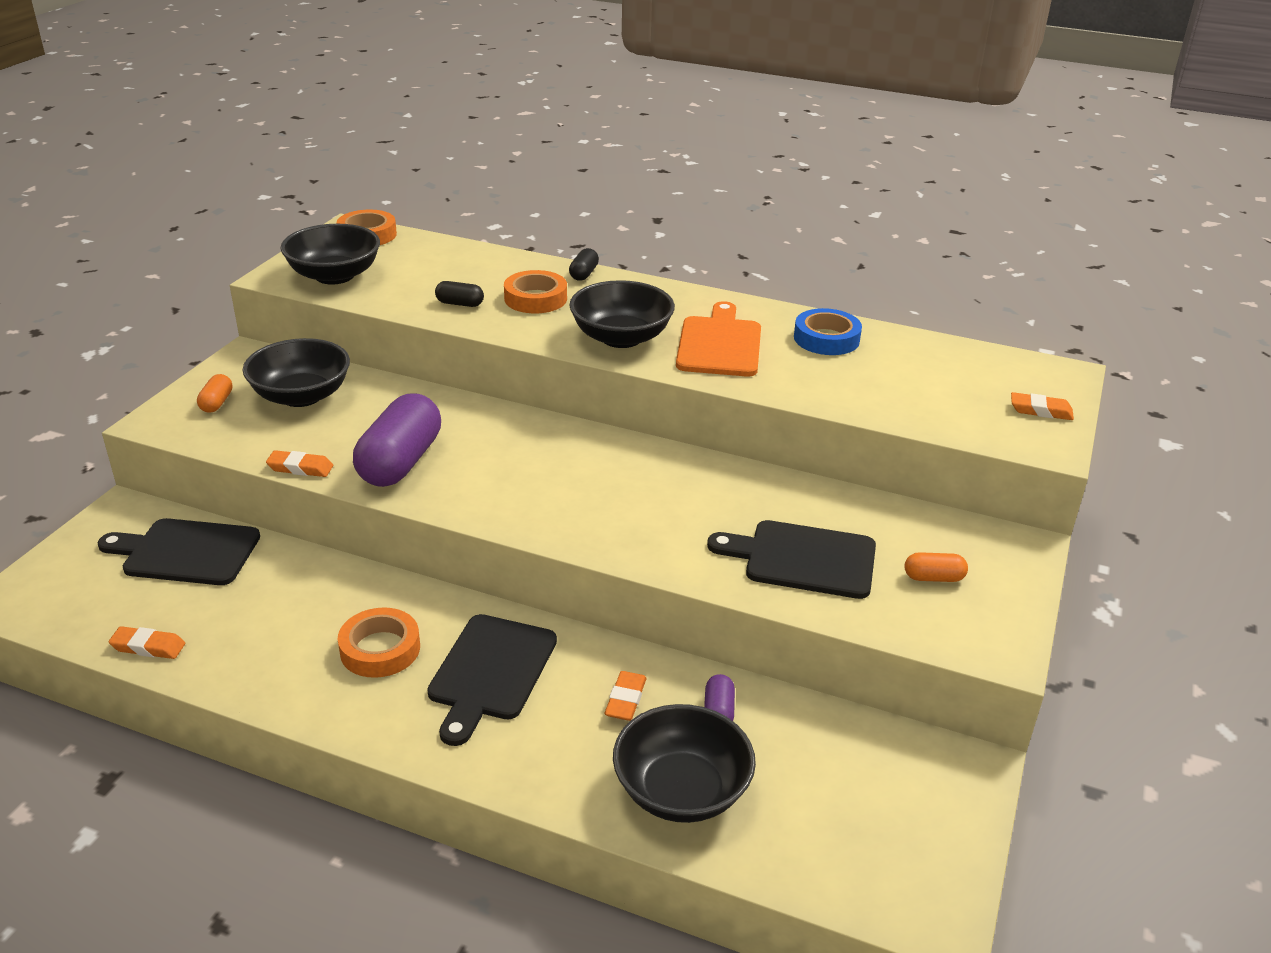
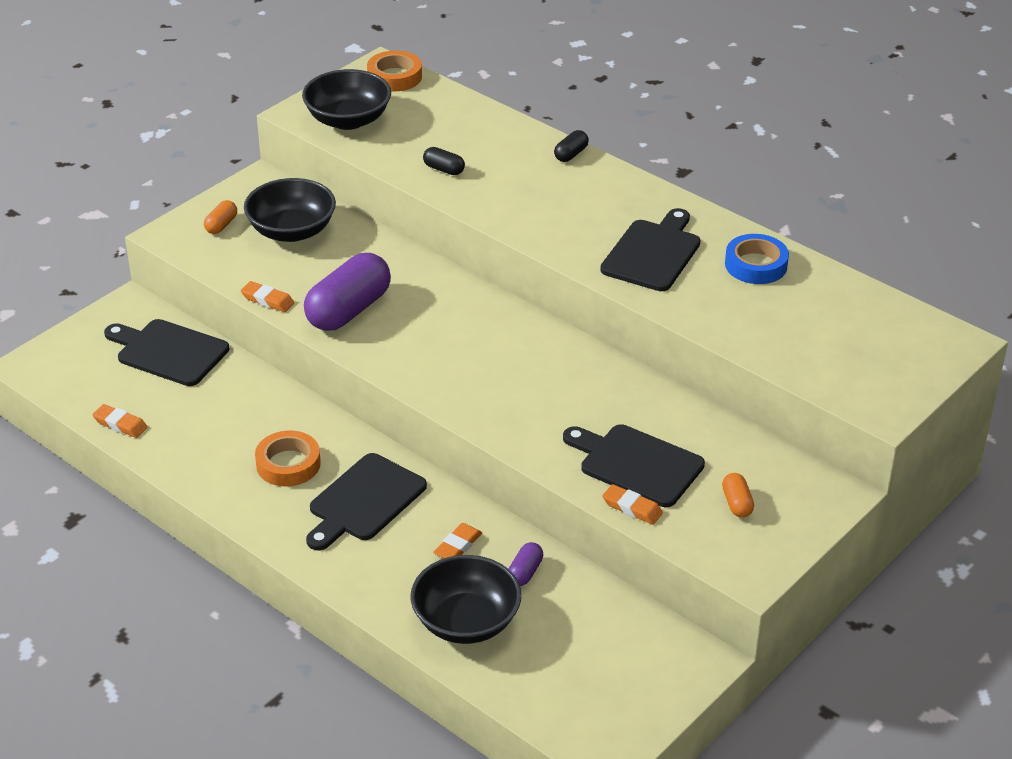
camera: 20 degrees right, 5 degrees up
orange tape [504,270,567,313] -> none
black bowl [569,280,675,348] -> none
orange cutting board [676,301,761,377] -> black cutting board [600,208,700,291]
orange capsule [905,552,968,582] -> orange capsule turned 60 degrees clockwise [722,473,754,517]
orange eraser [1011,392,1074,420] -> orange eraser moved to [602,484,663,525]

